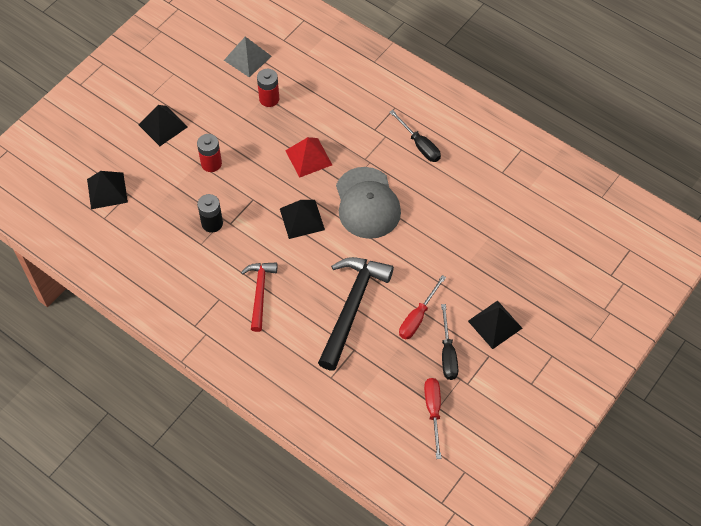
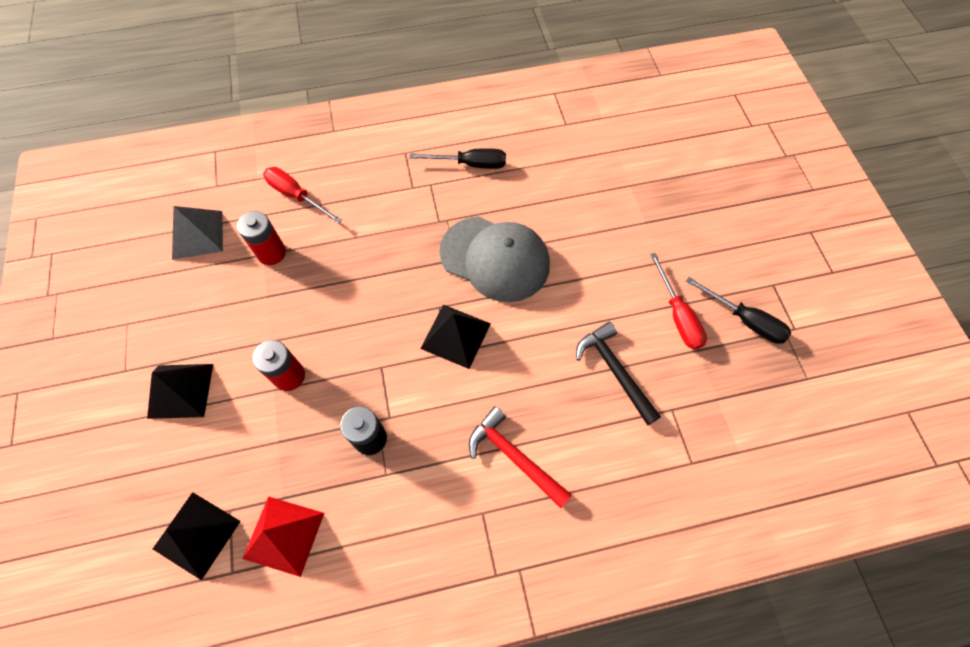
camera: 50 degrees left, 5 degrees up
red pyramid [285,137,332,178] -> red pyramid moved to [243,496,324,577]
black hammer [318,257,394,371] -> black hammer [576,322,661,426], size x0.60
red screwdriver [424,378,441,459] -> red screwdriver moved to [263,167,342,224]
black pyramid [468,300,522,349] -> none

